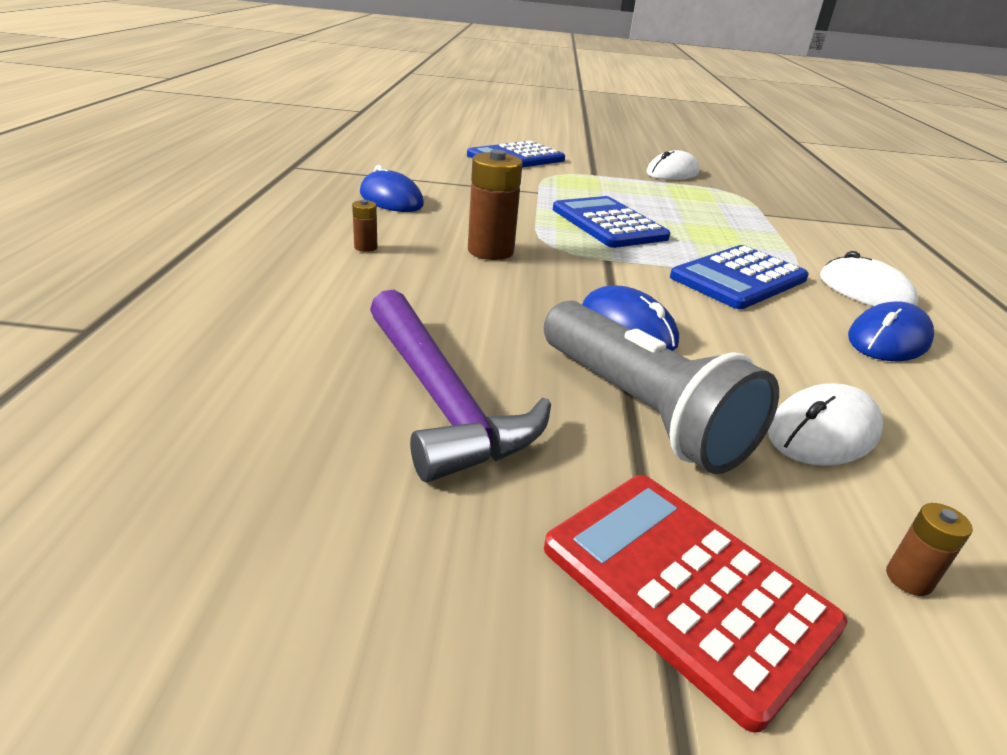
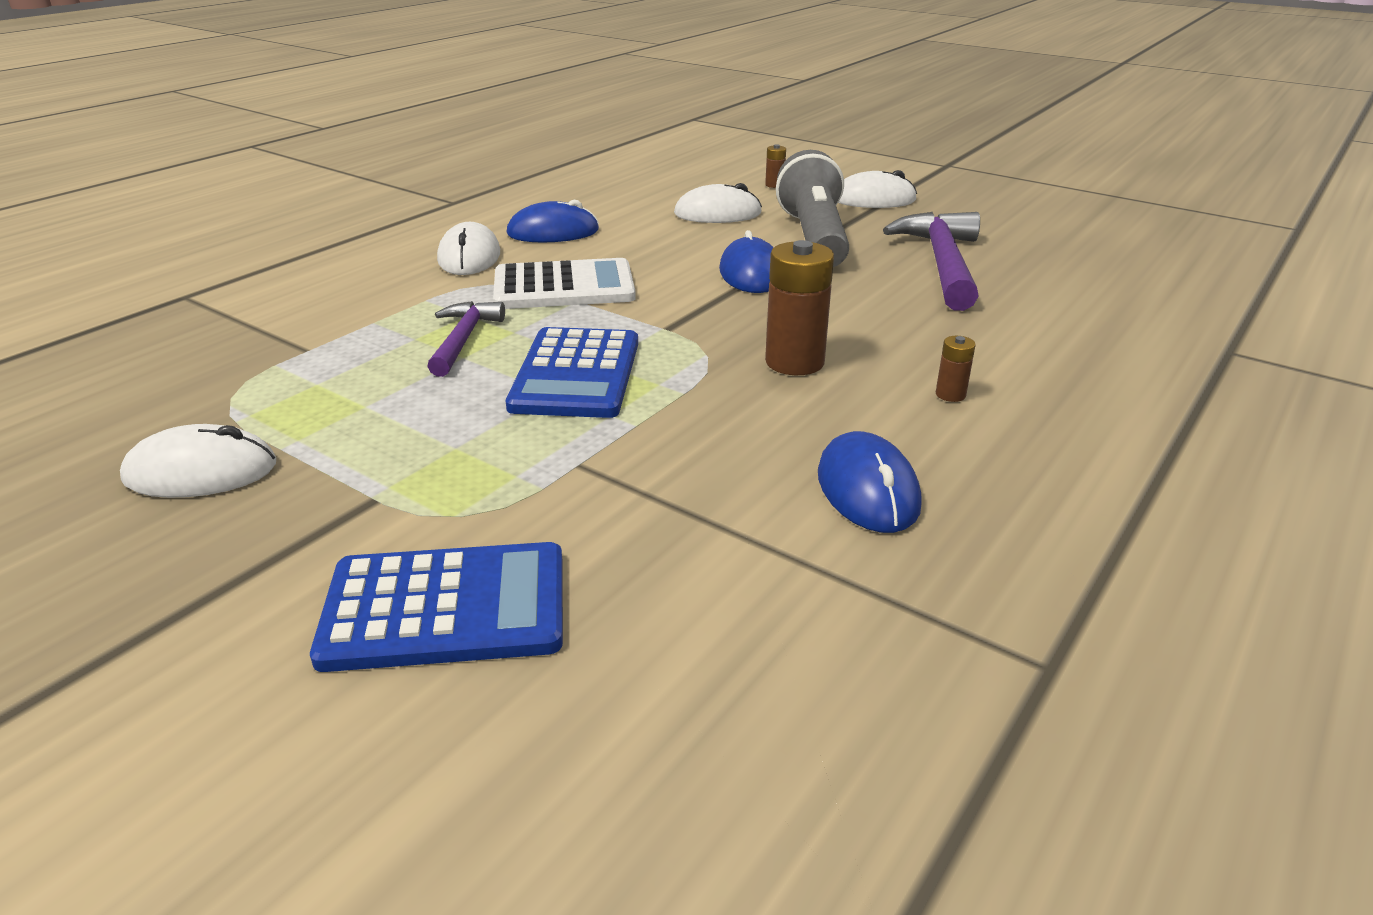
camera: 145 degrees left, 0 degrees up
red calculator [544,475,848,733] -> white mouse [838,170,917,208]
blue calculator [670,245,809,309] -> white calculator [493,258,636,309]
none -> purple hammer [427,301,505,377]

